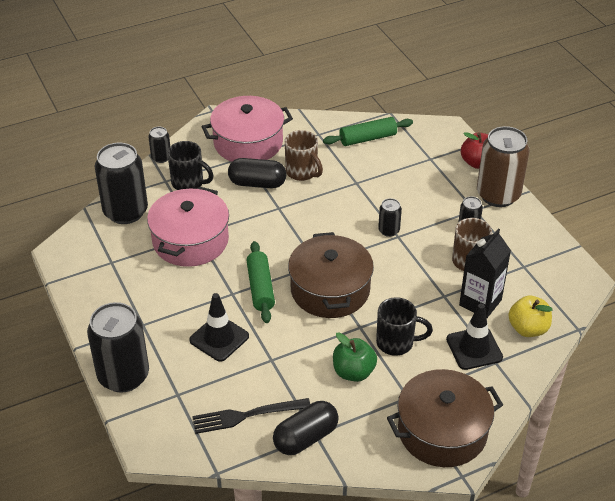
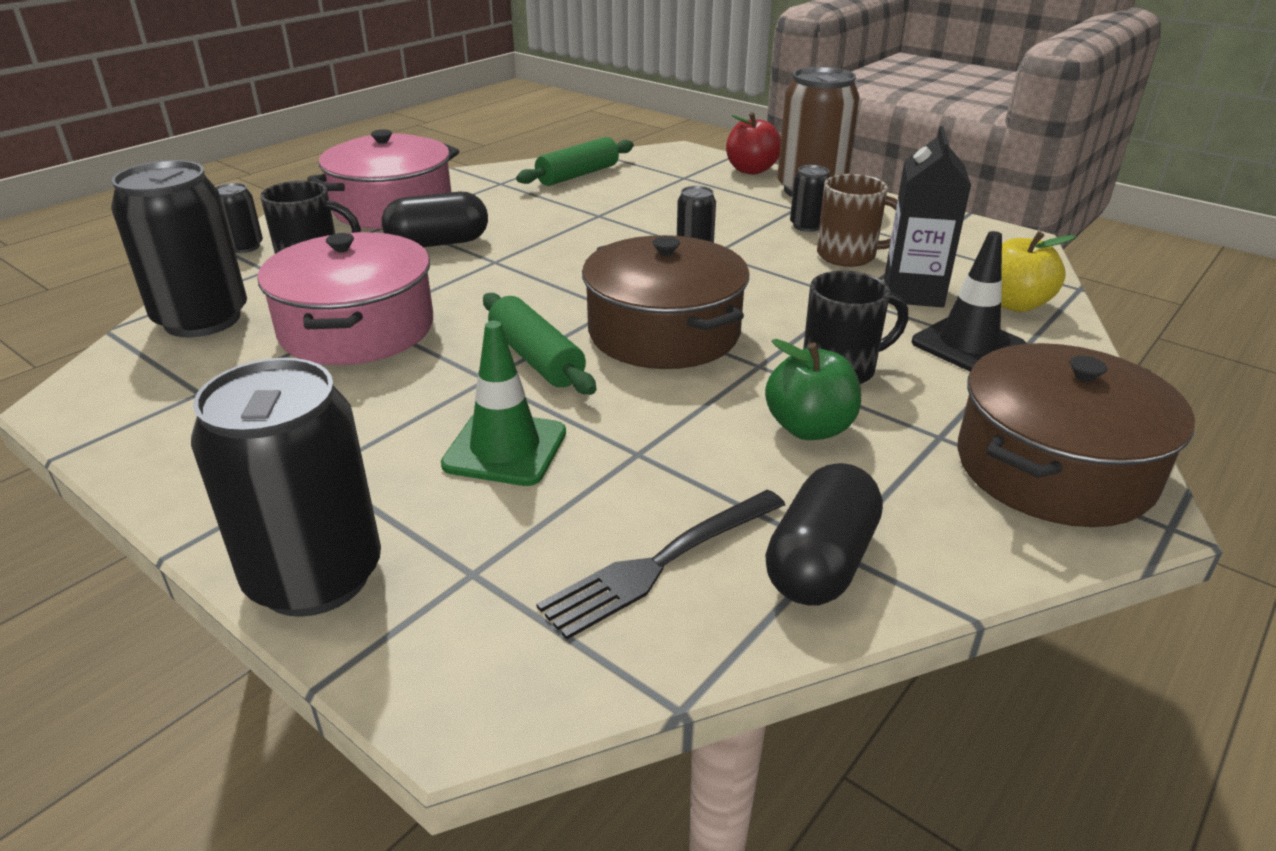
camera: 25 degrees left, 10 degrees down
black traffic cone [189,293,249,362] -> green traffic cone [441,321,566,486]
brown mug [285,130,323,181] -> none

